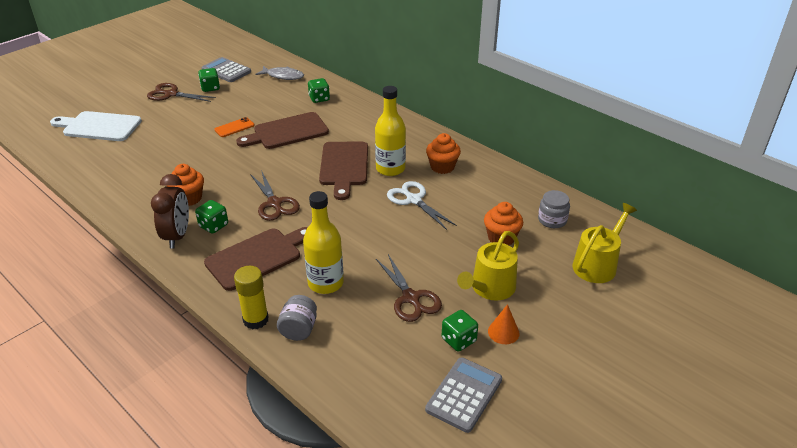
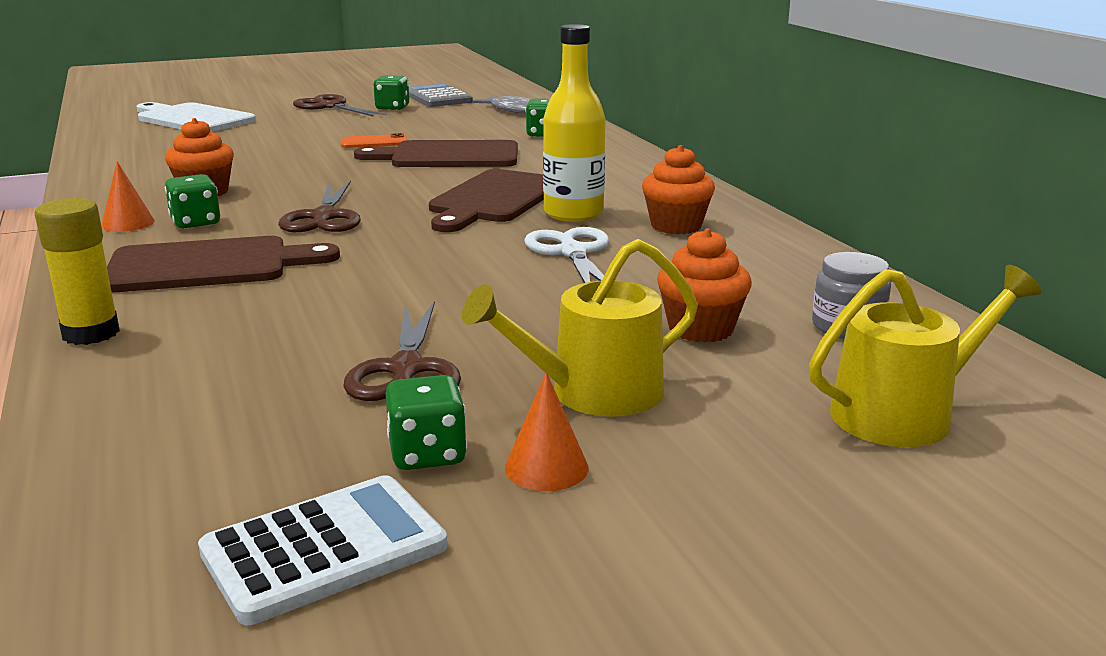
camera: 25 degrees right, 15 degrees down
brown clock [151,174,189,249] -> orange cone [101,161,155,232]
grey jar [277,295,317,341] -> none
yellow bottle [303,191,344,294] -> none
grey calculator [425,357,502,433] -> white calculator [198,475,447,625]

